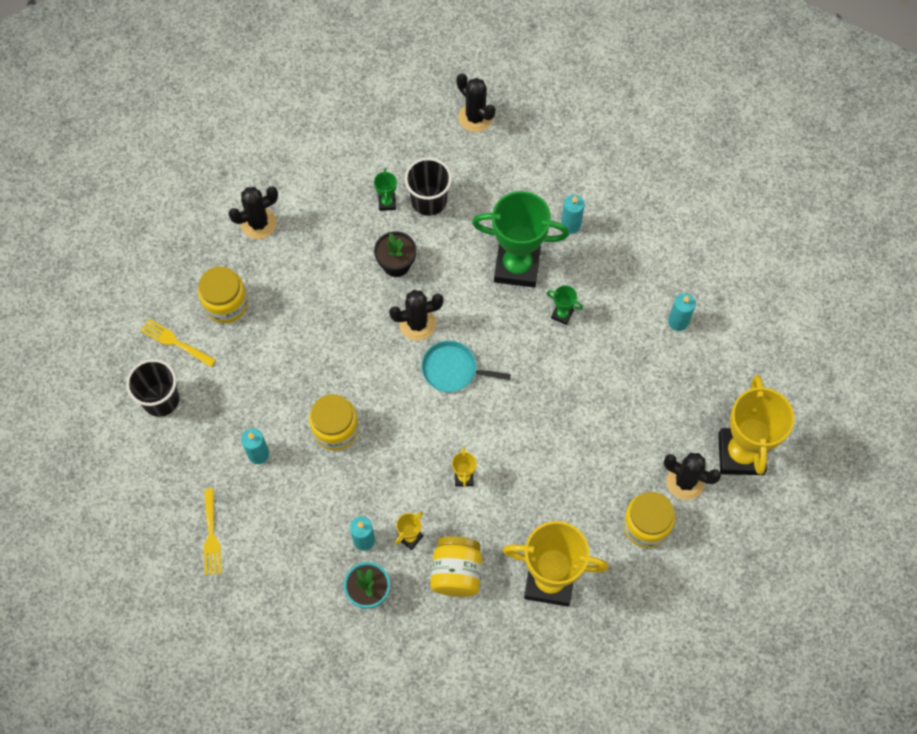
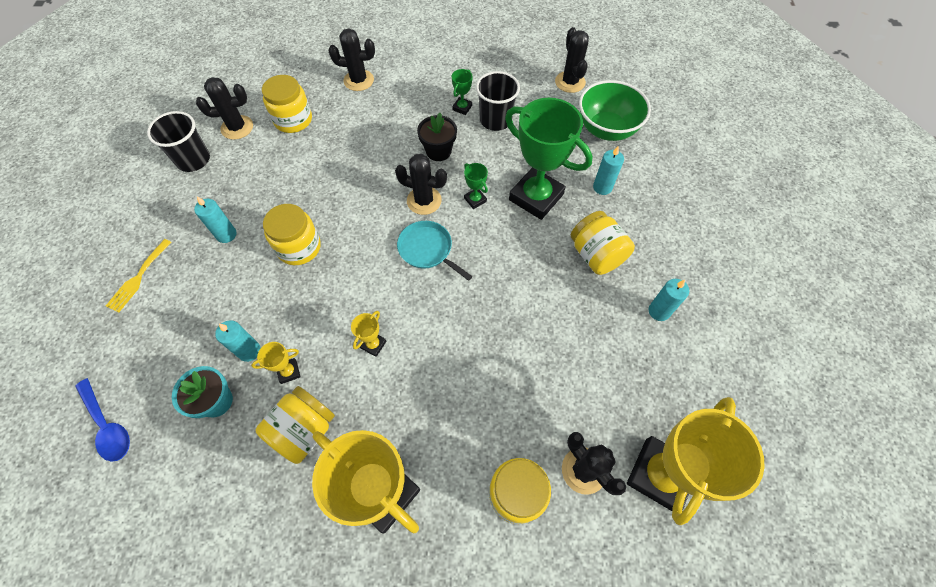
camera: 30 degrees right, 5 degrees down
yellow fork [140,319,216,367] -> black cactus [196,77,253,140]
green trophy [547,285,583,325] -> green trophy moved to [464,163,488,209]
none -> blue spoon [75,378,130,462]
none -> yellow jar [571,211,635,275]
none -> green bowl [579,80,651,141]

